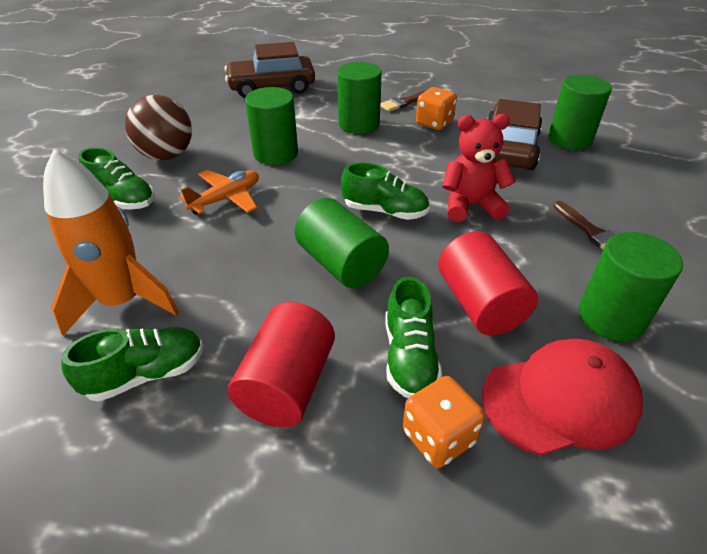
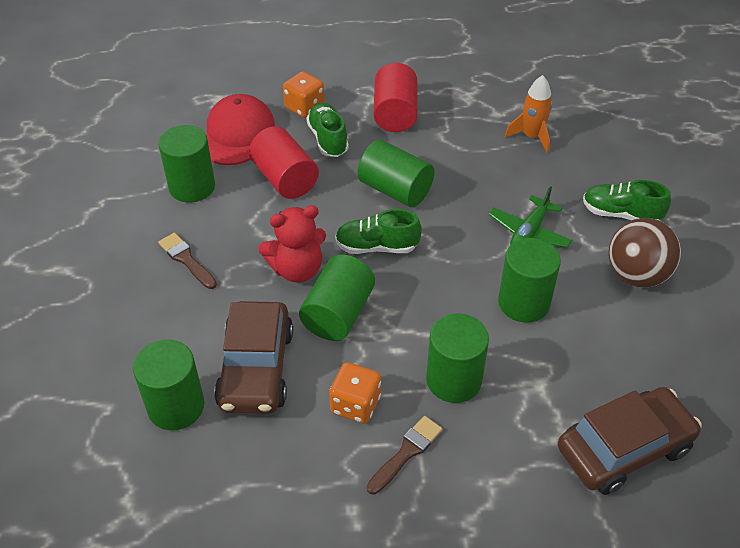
camera: 165 degrees right, 5 degrees up
orange rocket [43,149,179,336] -> orange rocket [505,75,552,153], size x0.63
green shoe [61,327,203,402] -> none
orange plane [180,170,259,214] -> green plane [489,186,572,248]
red cap [482,339,643,456] -> red cap turned 135 degrees clockwise [206,94,275,165]
none -> green cylinder [299,255,375,341]

